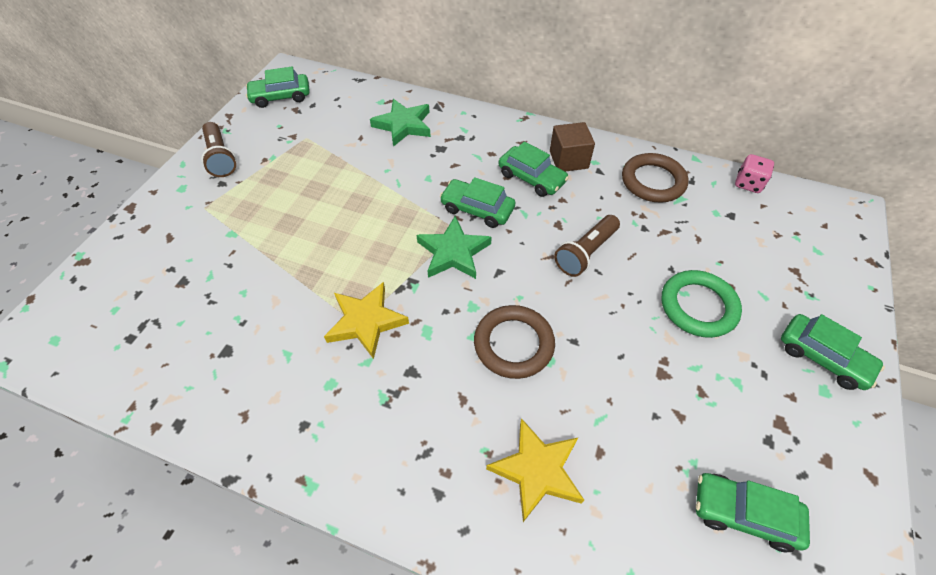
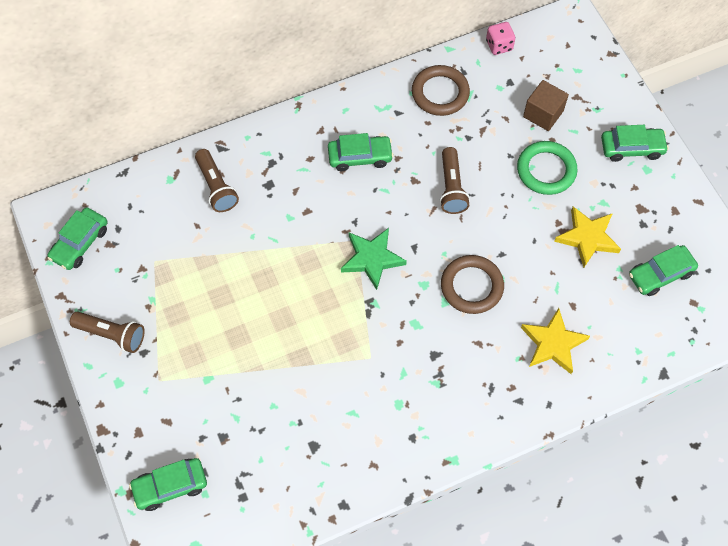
camera: 45 degrees left, 10 degrees up
yellow star [324,282,409,359] -> yellow star moved to [554,206,621,268]
green star [370,99,431,147] -> brown flashlight [195,149,239,212]
green car [440,177,516,228] -> green car moved to [129,458,207,511]
brown cube [550,122,595,171] -> brown cube moved to [523,80,569,131]

